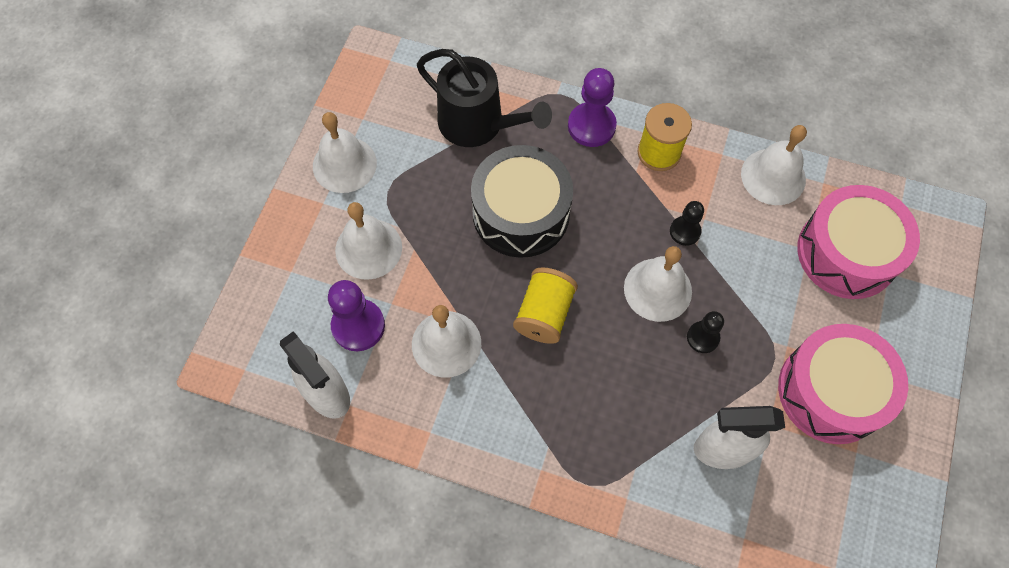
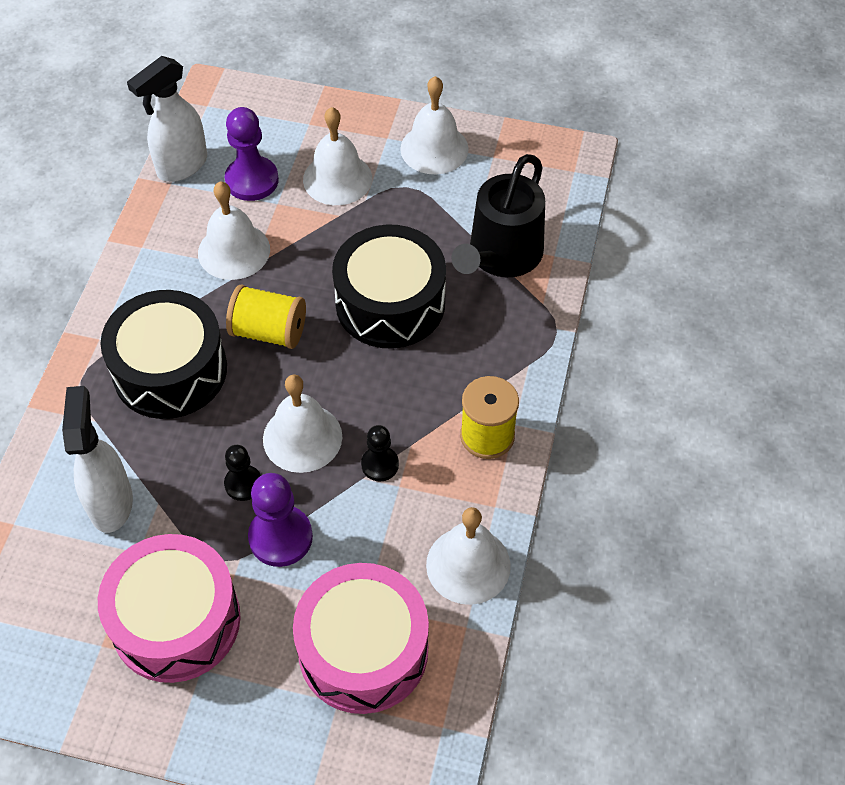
camera: 85 degrees right, 10 degrees down
purple pawn [568,68,617,147] -> purple pawn moved to [248,473,313,567]
none -> black drum [100,290,227,419]

